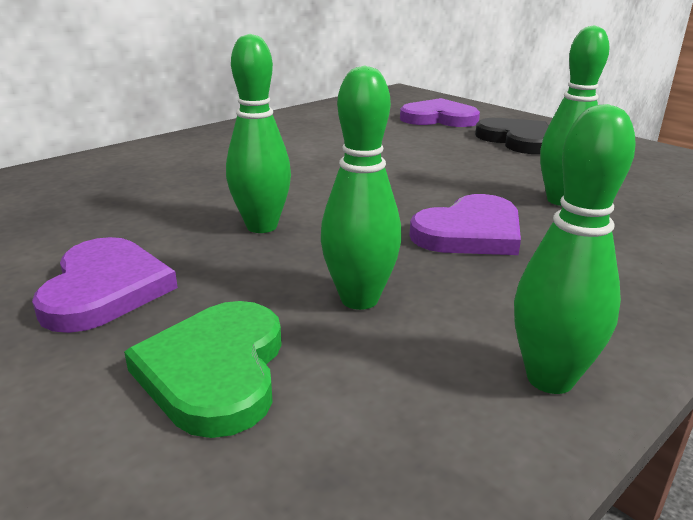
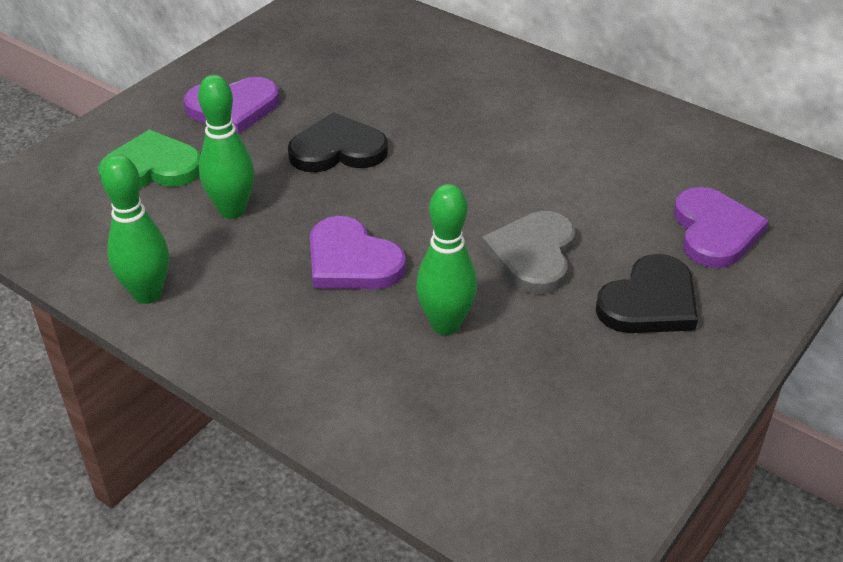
camera: 80 degrees right, 15 degrees up
green bowling pin [226,34,291,233] -> black heart [288,112,388,172]
none -> grey heart [482,211,575,295]

